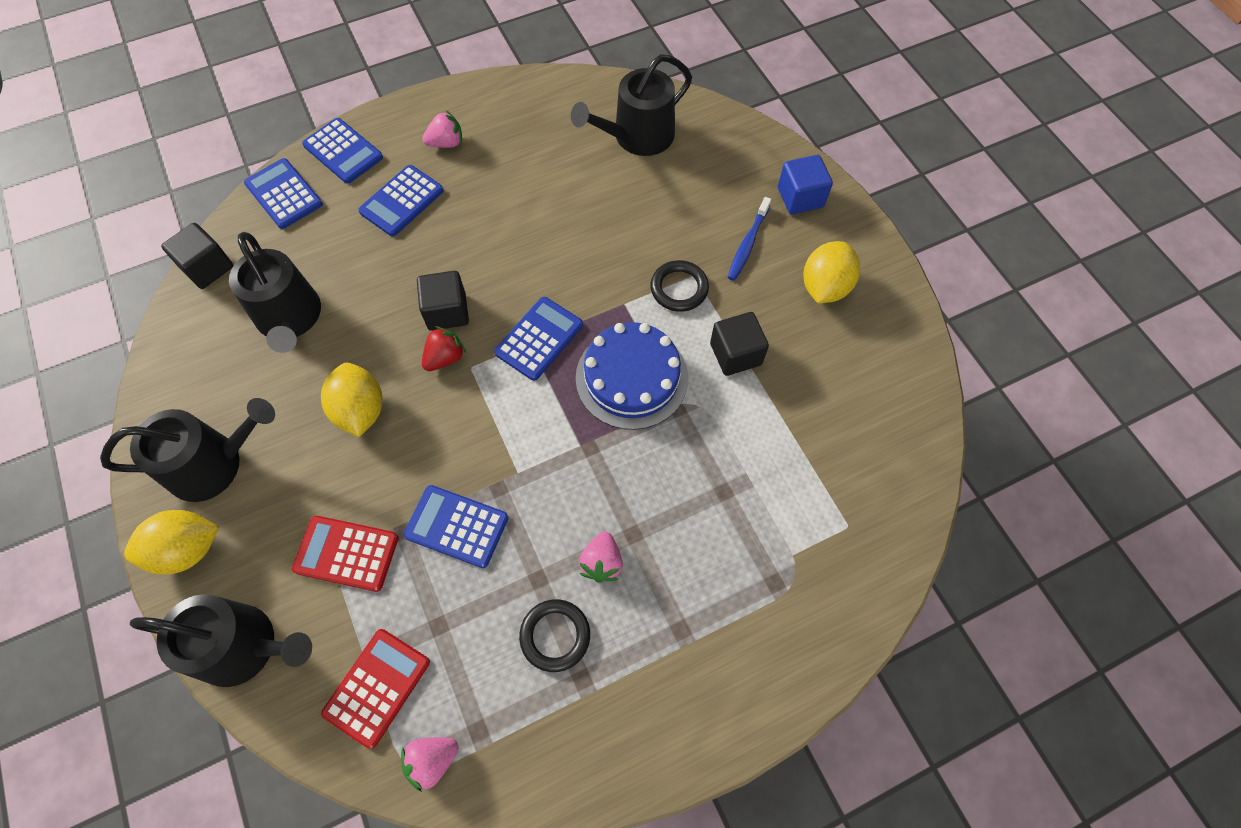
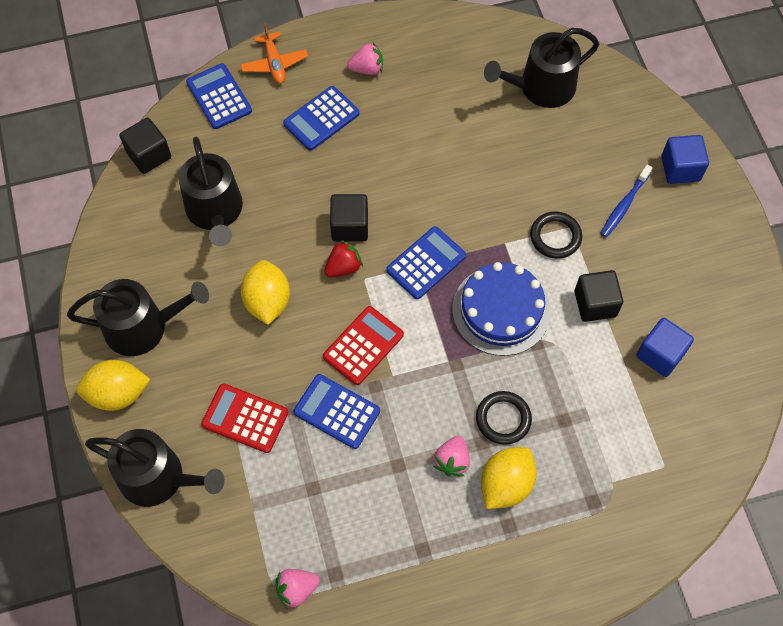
camera: 10 degrees right, 0 degrees up
blue calculator [302,118,383,184] -> orange plane [240,23,308,84]
red calculator [321,629,430,749] -> red calculator moved to [323,306,404,385]
black ring [519,599,590,672] -> black ring moved to [476,391,532,445]
yellow lemon [804,241,860,303] -> yellow lemon moved to [481,447,537,509]
none -> blue cube [636,318,694,377]

